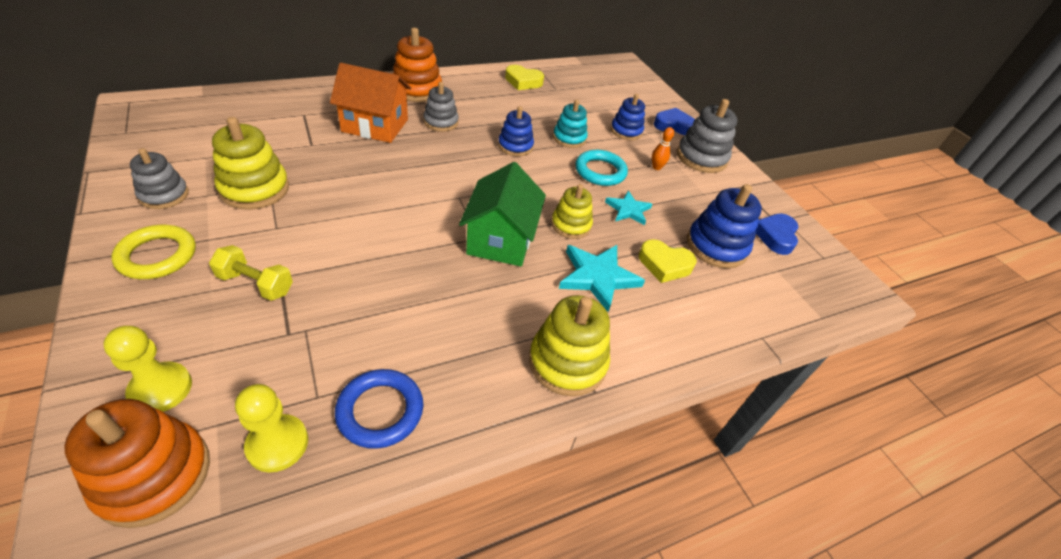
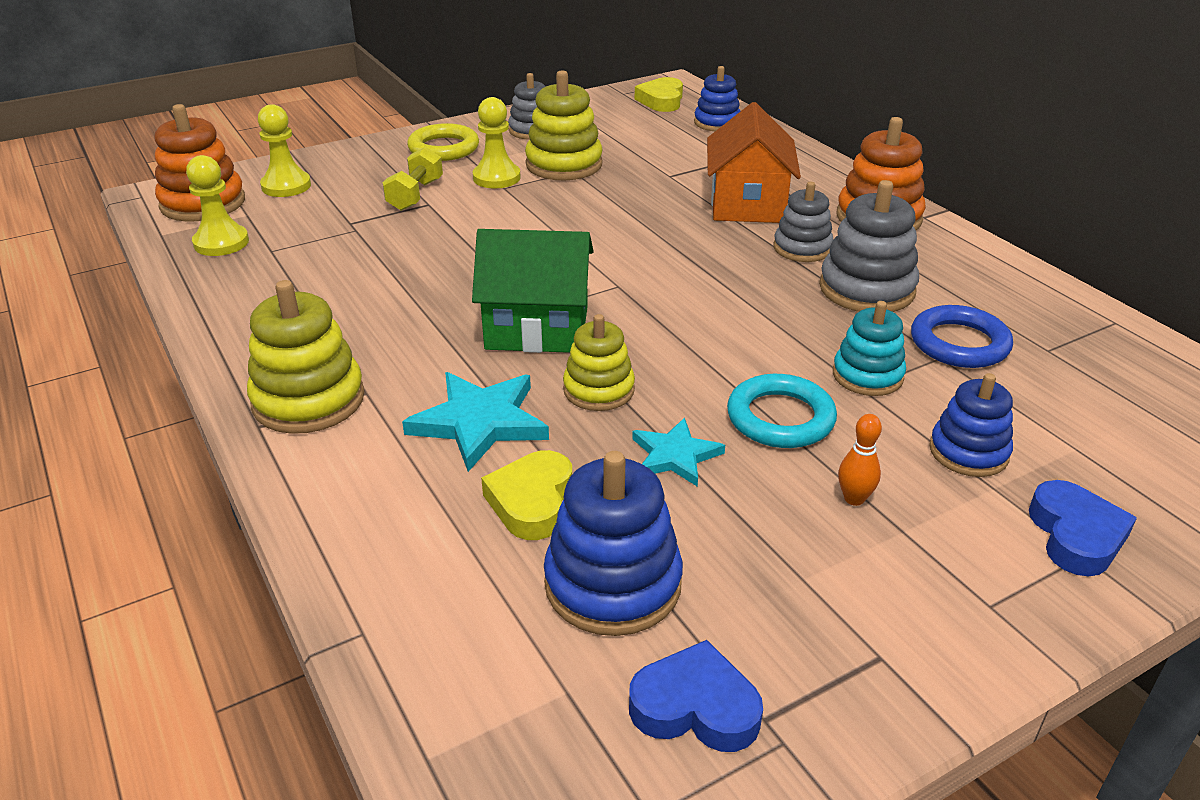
camera: 90 degrees right, 10 degrees down
blue ring [335,369,423,449] -> blue ring moved to [911,305,1013,368]
blue stacking toy [498,106,534,156] -> blue stacking toy moved to [694,66,740,131]
yellow heart [505,65,544,90] -> yellow heart moved to [635,77,683,112]
grey stacking toy [677,99,738,173] -> grey stacking toy moved to [819,180,919,312]
none -> yellow pawn [473,97,521,188]

